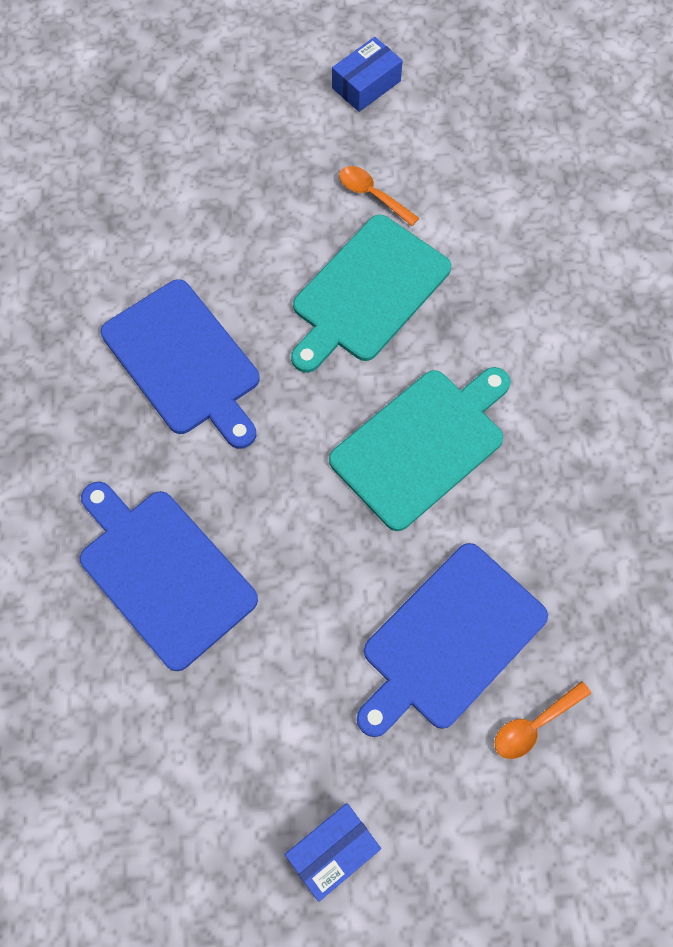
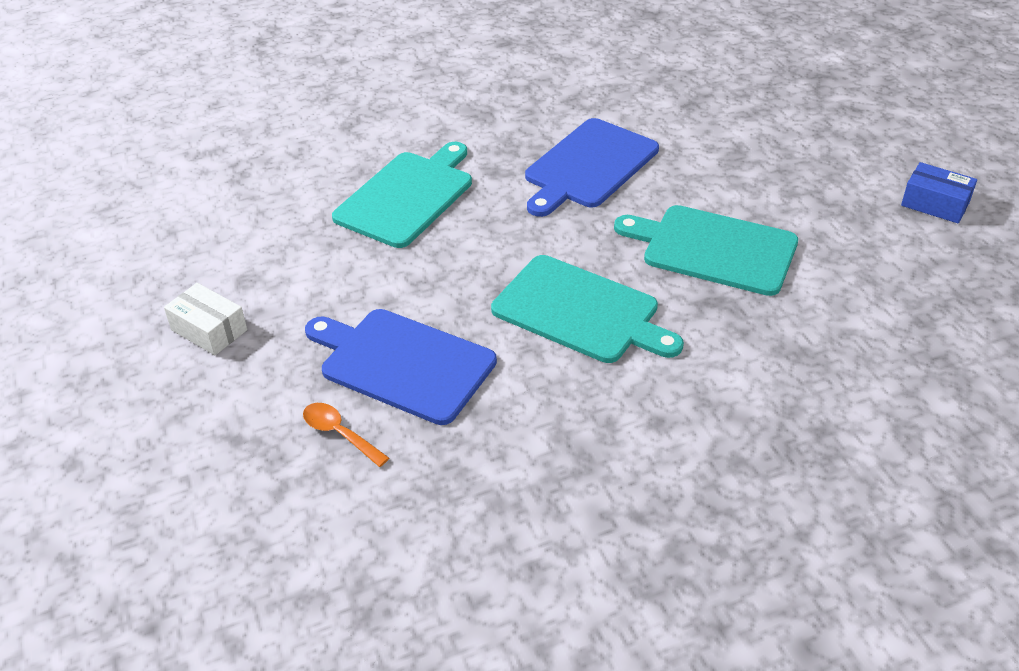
camera: 75 degrees right, 25 degrees down
blue cutting board [80,481,258,671] -> turquoise cutting board [332,142,472,248]
blue box [285,803,381,902] -> white box [164,283,247,355]
orange spoon [339,166,419,226] -> none

